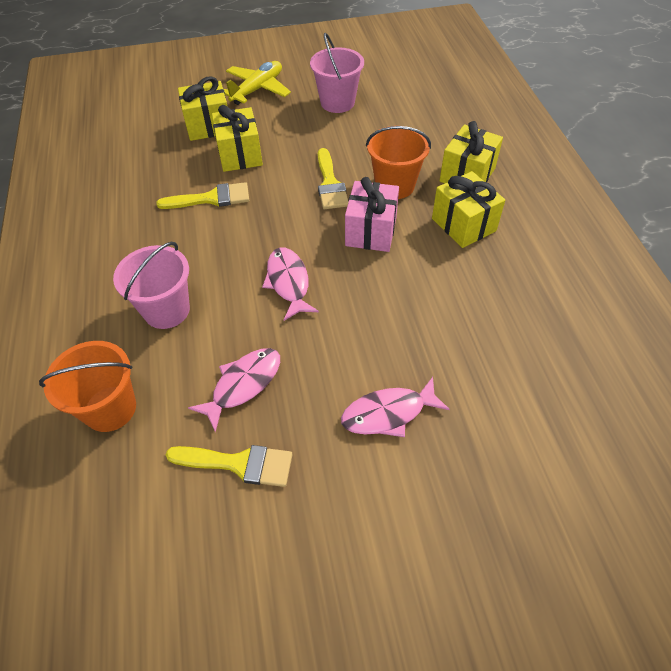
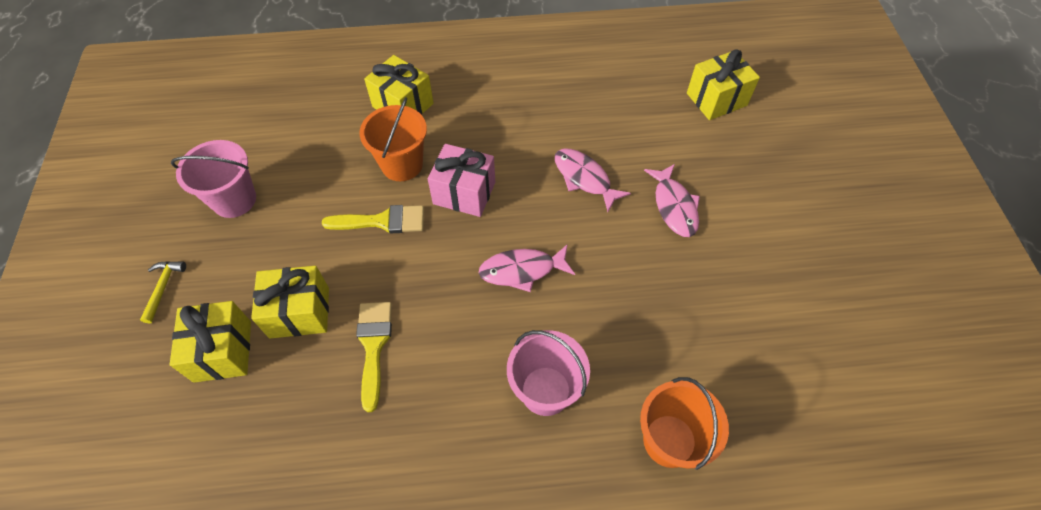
camera: 85 degrees left, 5 degrees up
yellow brush [166,445,292,487] -> none
pink fish [188,348,280,432] -> pink fish moved to [555,149,631,212]
yellow plane [224,61,291,105] -> yellow hammer [140,261,186,323]
yellow gift [432,171,505,248] -> yellow gift moved to [687,49,760,120]

